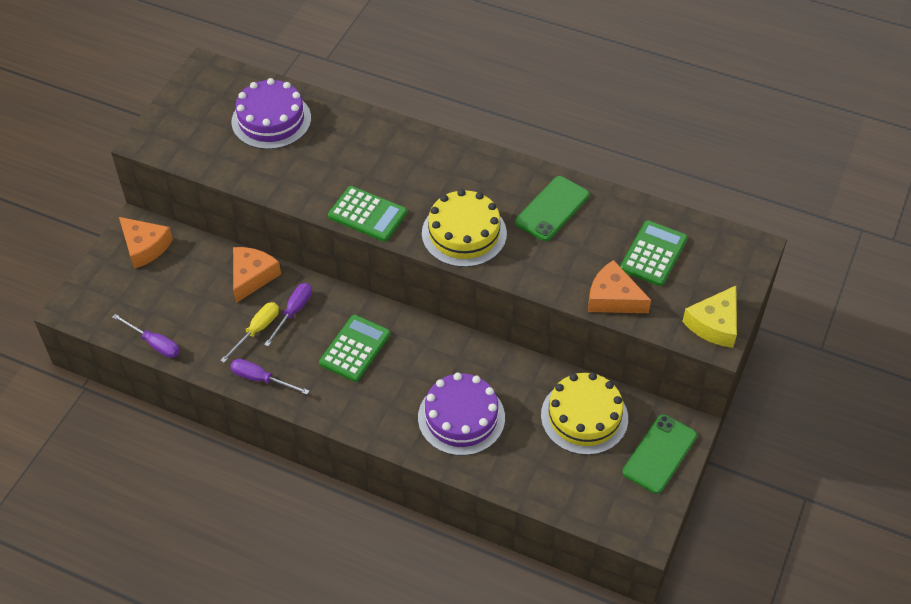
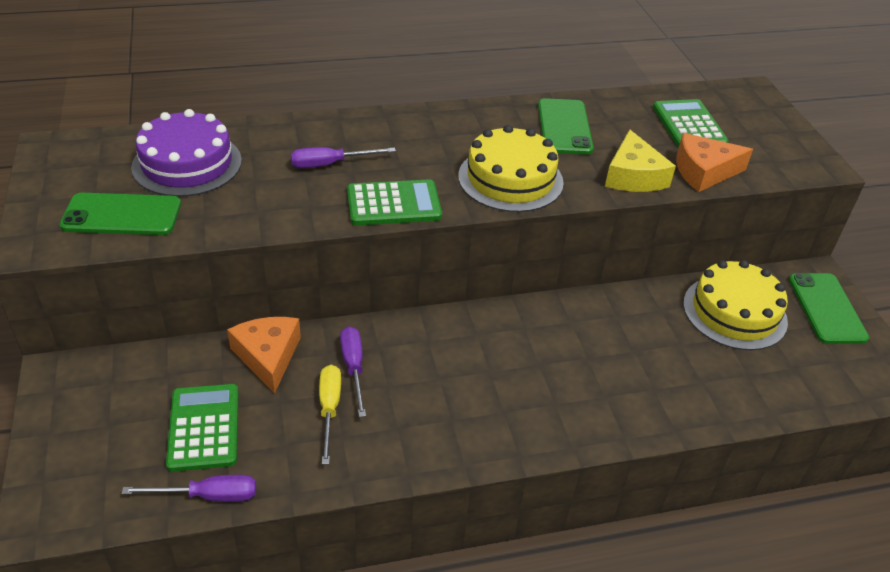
camera: 40 degrees left, 10 degrees down
orange cheese [119,217,173,269] -> none
purple screwdriver [230,359,309,395] -> purple screwdriver moved to [291,147,396,168]
green calculator [319,315,390,382] -> green calculator moved to [166,384,239,472]
purple cake [418,373,505,456] -> none
yellow cheese [682,286,737,348] -> yellow cheese moved to [605,130,676,192]
none -> green phone [59,193,181,235]

